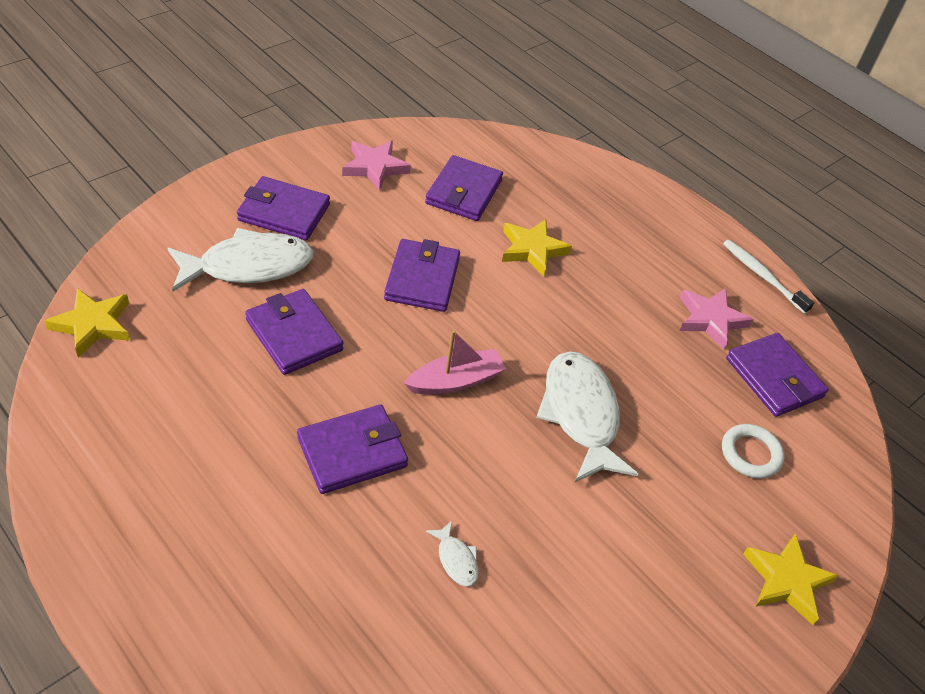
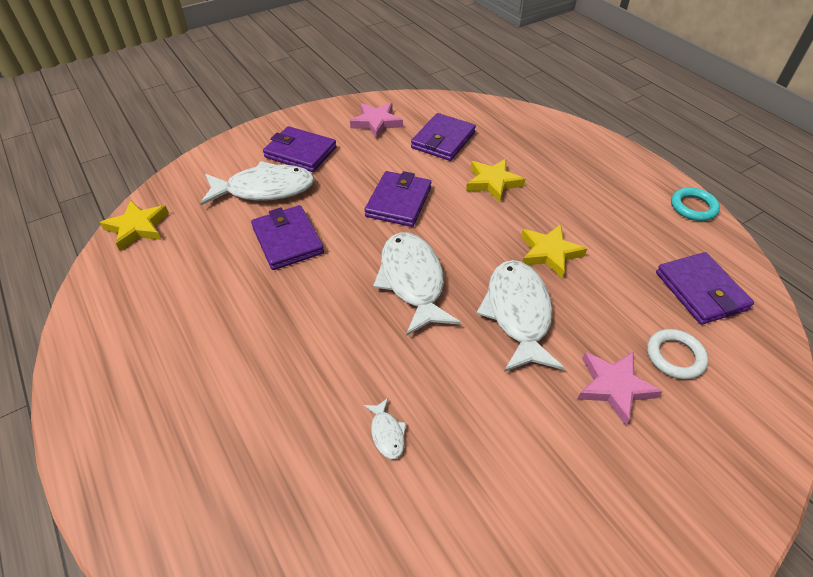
camera: 15 degrees right, 0 degrees up
purple wallet [297,405,408,494] -> none
pink boat [404,330,506,394] -> white fish [373,233,461,336]
pink star [680,288,754,350] -> pink star moved to [578,352,663,426]
white toothbrush [723,240,814,314] -> turquoise ring [671,187,720,221]
yellow star [743,534,839,625] -> yellow star moved to [521,224,587,278]

